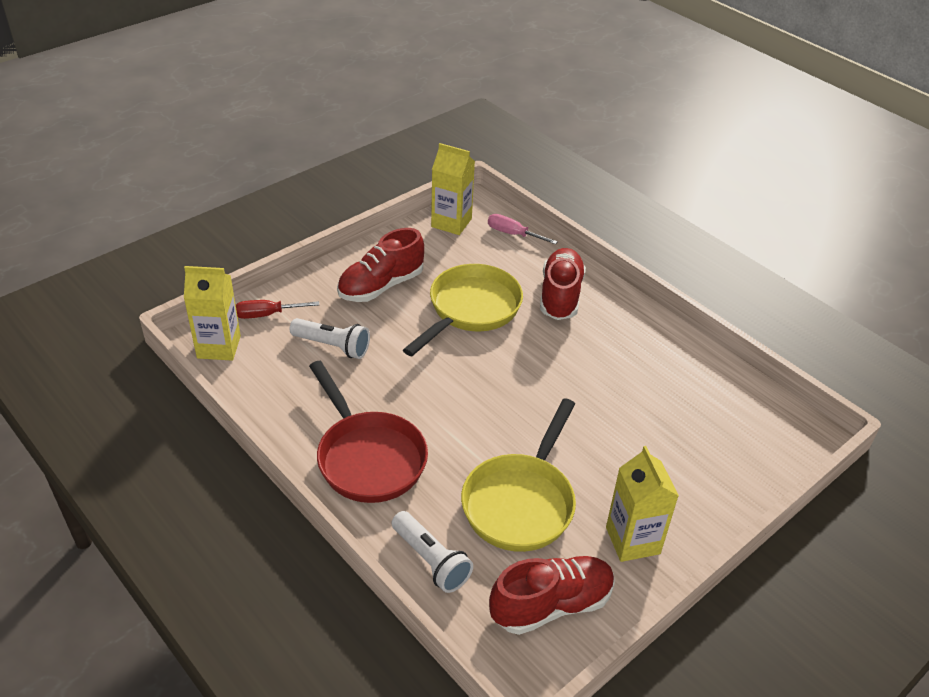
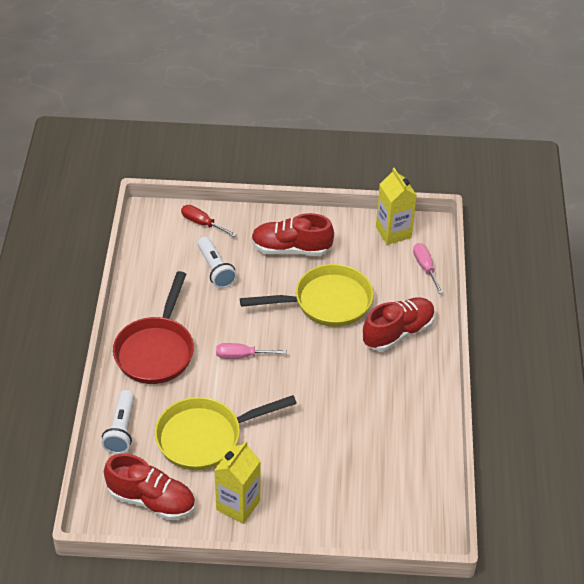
camera: 45 degrees right, 5 degrees up
yellow carton [184,266,241,360] -> none
none -> pink screwdriver [216,343,287,359]

